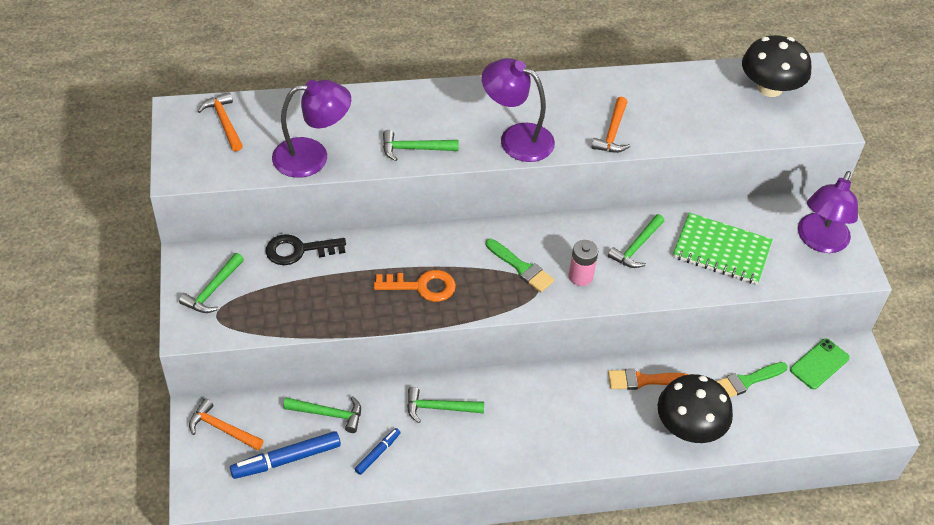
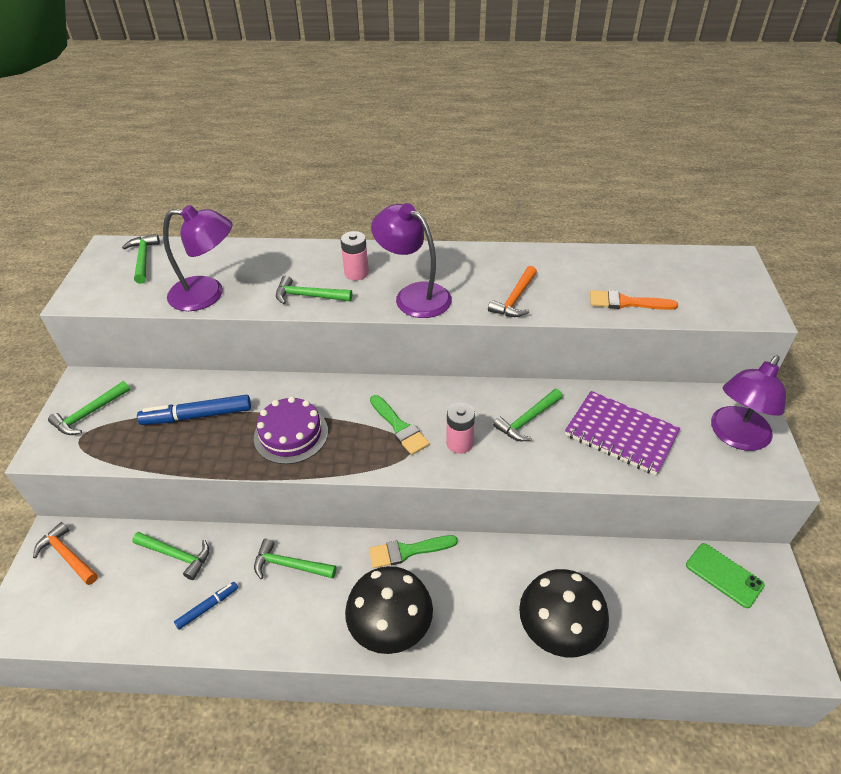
camera: 15 degrees right, 5 degrees down
orange hammer [198,92,243,151] -> green hammer [122,234,160,284]
blue marker [230,431,341,479] -> blue marker moved to [137,395,251,425]
black key [266,234,346,265] -> none
orange key [374,270,456,302] -> purple cake [254,396,328,464]
orange brush [608,369,688,390] -> orange brush moved to [590,290,678,310]
green notebook [673,213,773,285] -> purple notebook [565,391,680,475]
green brush [716,362,788,397] -> green brush moved to [369,535,458,568]
black mushroom [742,35,811,97] -> black mushroom moved to [345,566,433,654]
green phone [790,338,850,389] -> green phone turned 75 degrees clockwise [686,543,765,608]
none -> pink battery [341,231,369,280]

